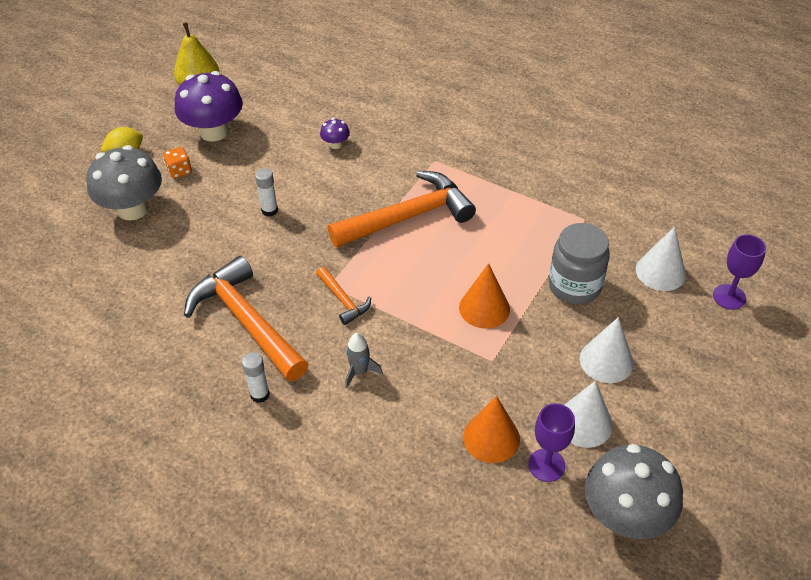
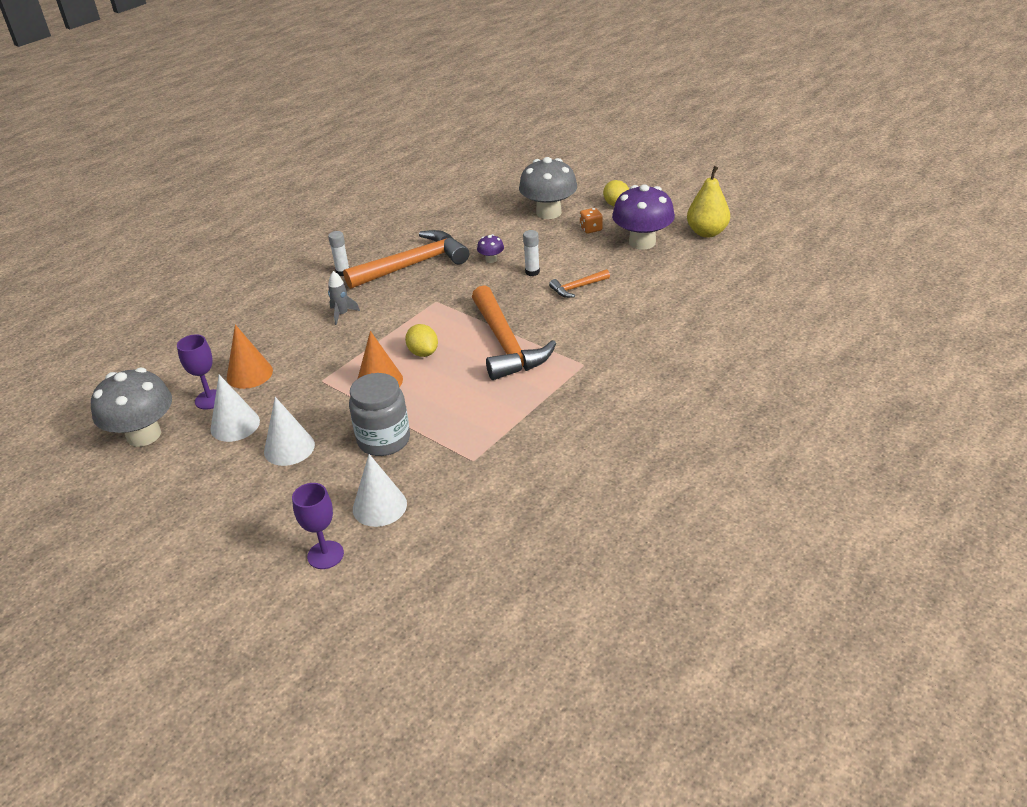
camera: 100 degrees right, 10 degrees down
orange hammer [316,267,371,325] -> orange hammer moved to [549,269,610,298]
purple mushroom [320,118,350,149] -> purple mushroom moved to [477,234,504,263]
none -> yellow lemon [405,324,438,357]

